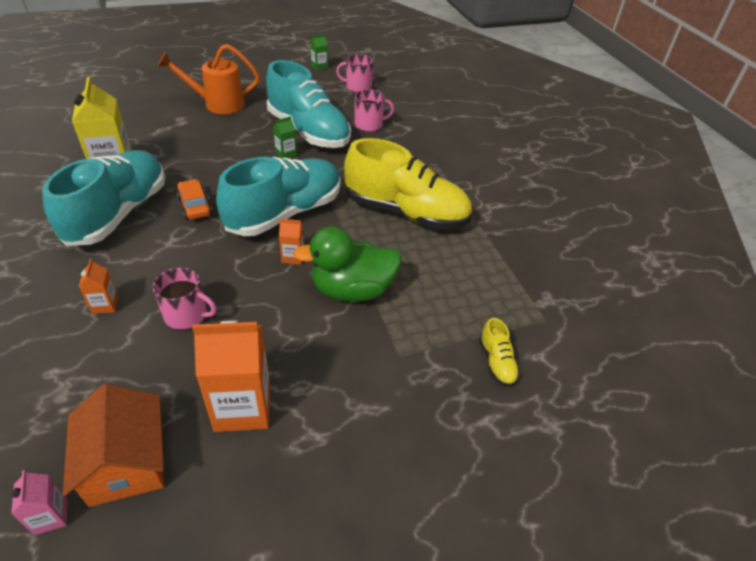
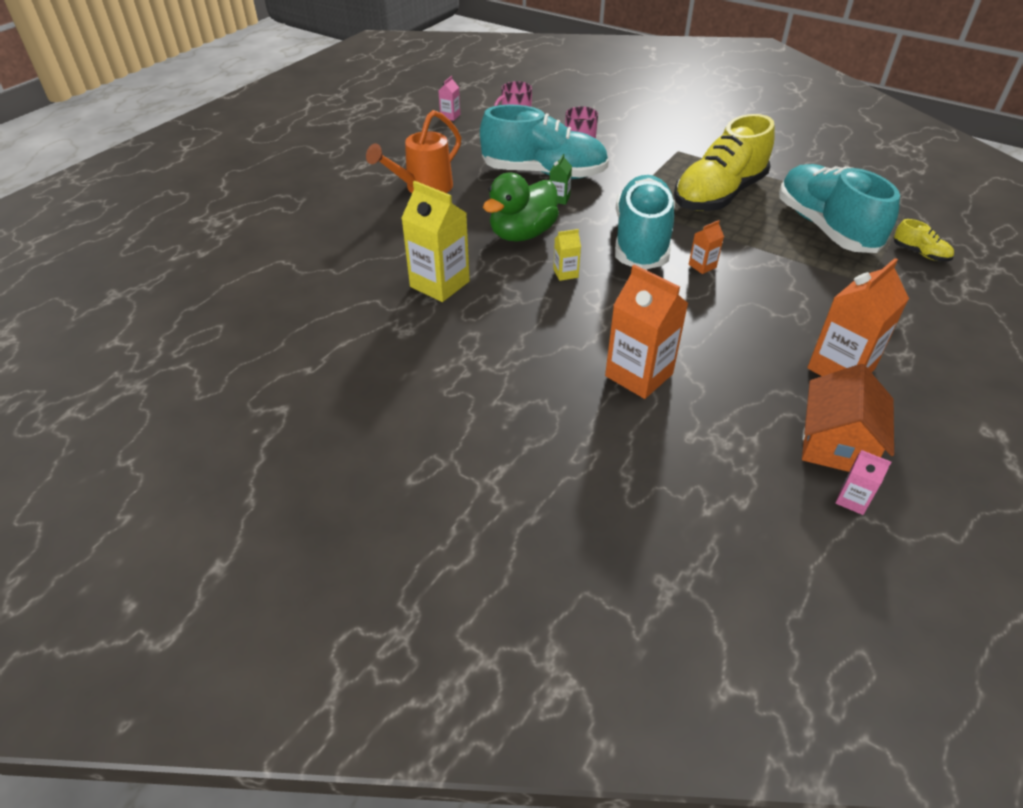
camera: 35 degrees left, 0 degrees up
turquoise shoe [42,150,165,246] -> turquoise shoe moved to [779,164,900,253]
orange house [63,384,164,507] -> orange house turned 75 degrees clockwise [802,364,894,472]
orange carton [79,259,118,314] -> orange carton [605,264,689,399], size x2.10
pink mug [153,267,217,330] -> none
orange car [177,179,212,220] -> yellow carton [553,229,581,281]
green duck [293,226,402,302] -> green duck moved to [483,173,559,241]
green carton [310,34,328,70] -> pink carton [438,76,460,121]
yellow shoe [344,138,472,229] -> yellow shoe turned 150 degrees clockwise [674,114,775,211]

